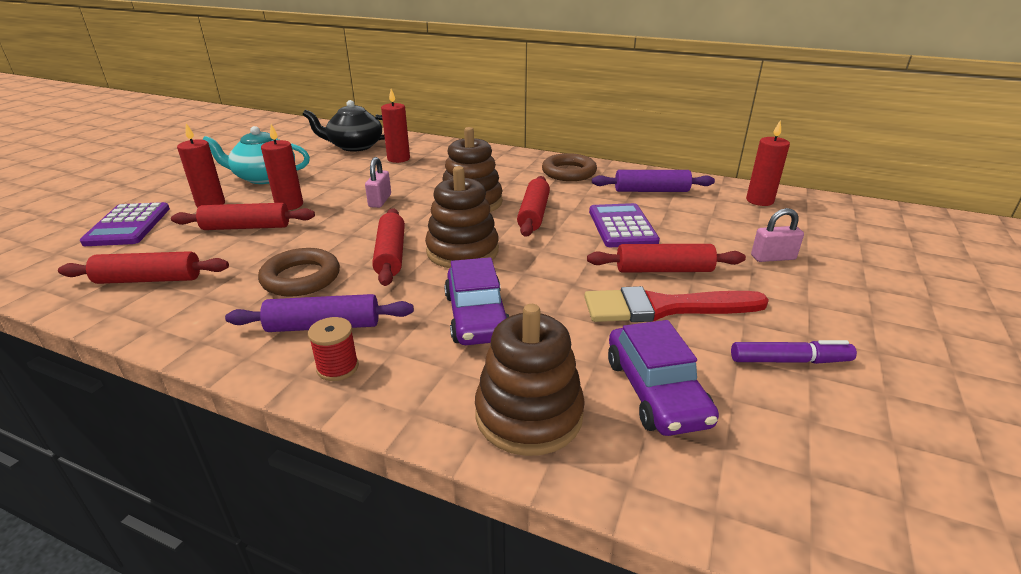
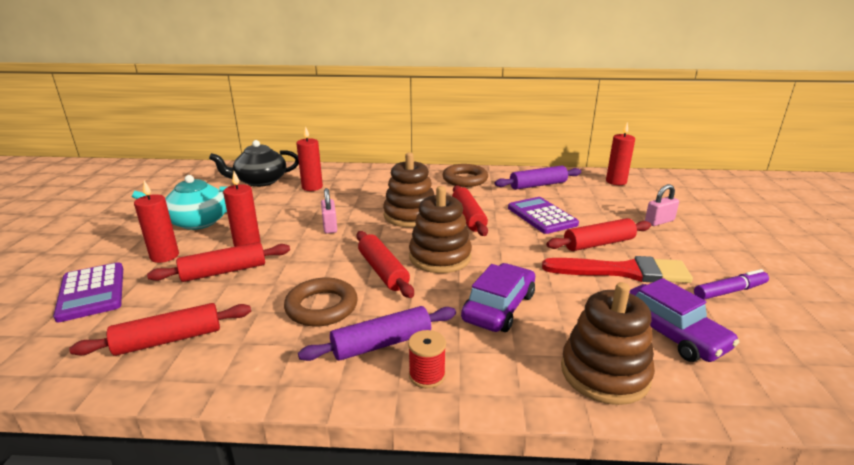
camera: 20 degrees left, 5 degrees down
purple car [444,257,509,345] -> purple car turned 120 degrees counterclockwise [461,263,535,332]
red brush [584,286,769,322] -> red brush turned 150 degrees counterclockwise [542,256,693,283]

